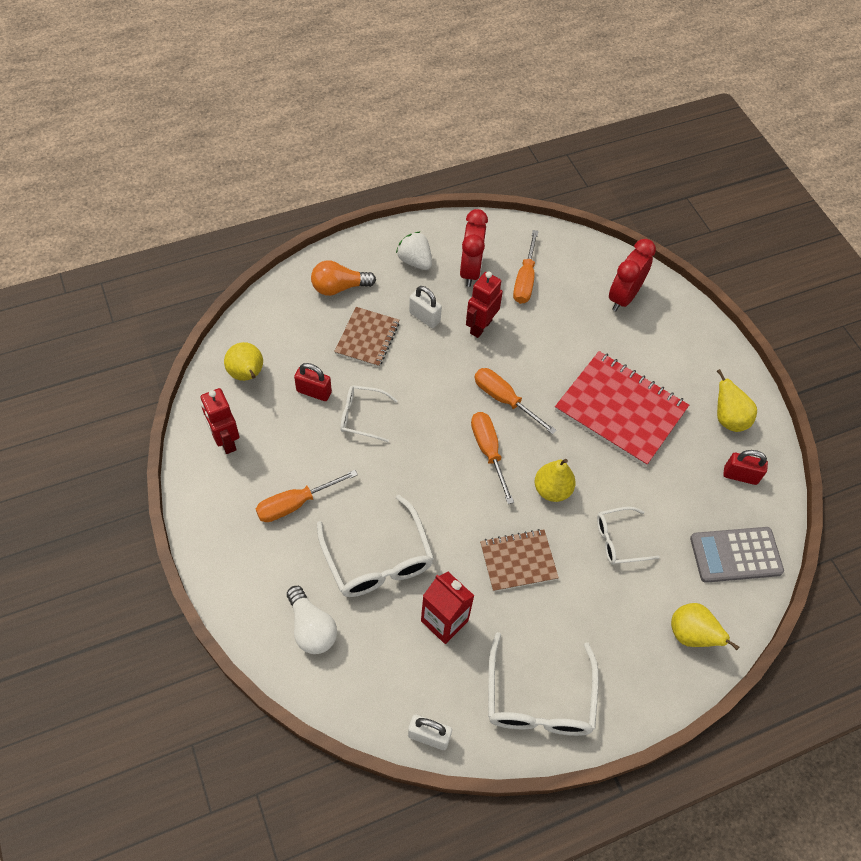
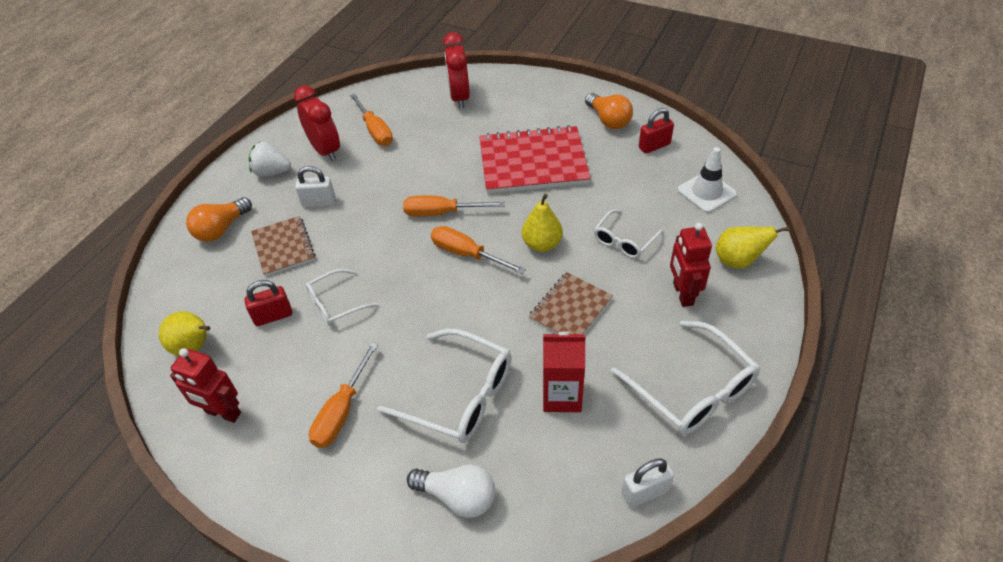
camera: 35 degrees left, 10 degrees down
red robot [466,272,503,338] -> red robot moved to [670,223,712,307]
grey calculator [690,527,784,583] -> white traffic cone [678,147,737,213]
yellow pear [717,369,757,432] -> orange light bulb [585,93,633,129]

